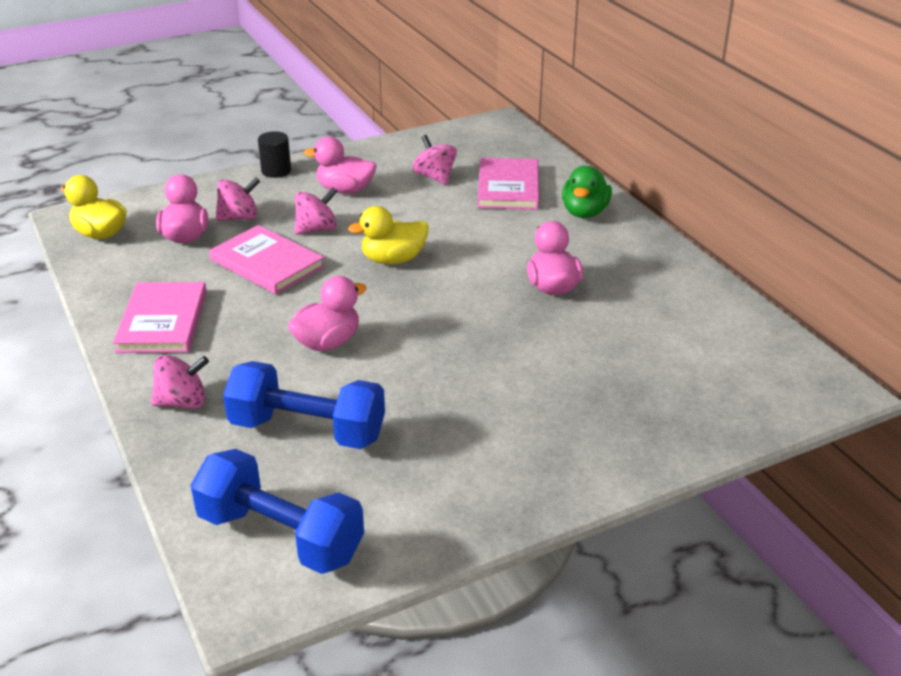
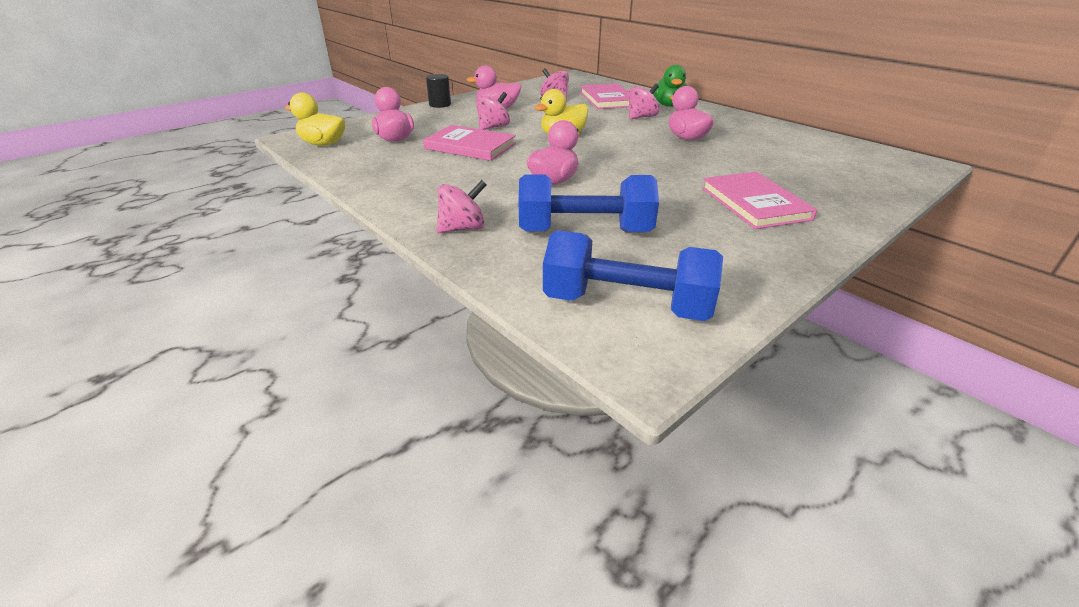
camera: 15 degrees left, 0 degrees up
pink book [113,282,207,353] -> pink book moved to [702,172,817,229]
pink spinning top [215,177,260,221] -> pink spinning top moved to [628,84,659,119]

